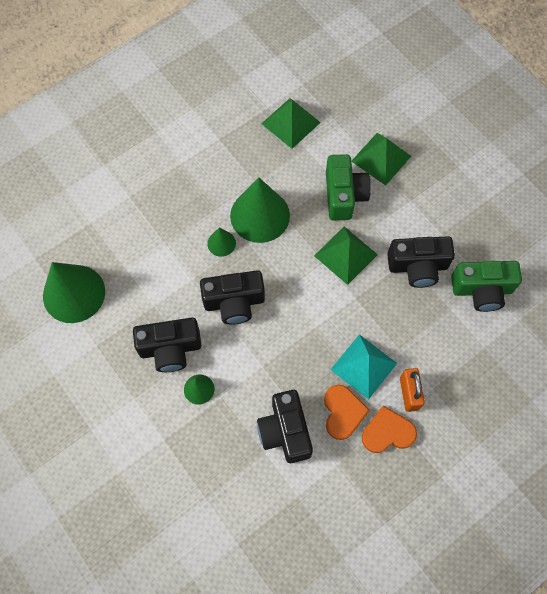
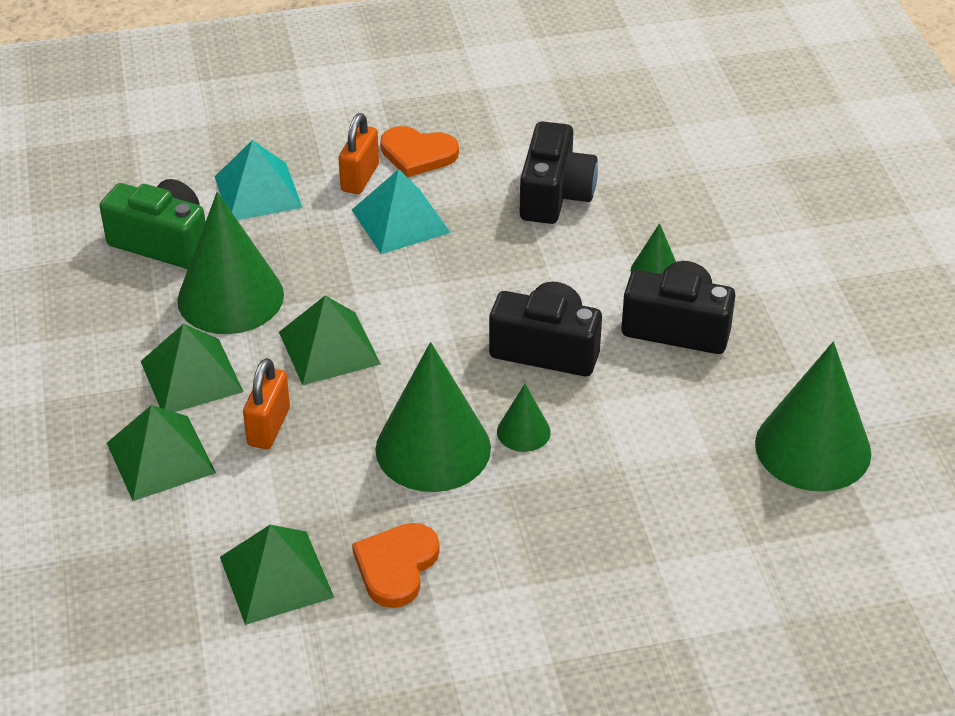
camera: 155 degrees left, 25 degrees down
orange heart [324,385,370,440] -> orange heart moved to [352,523,440,608]
green camera [326,154,371,221] -> orange padlock [243,358,290,449]
black camera [387,236,455,288] -> green cone [177,192,284,334]
none -> green pyramid [141,324,244,412]
none -> turquoise pyramid [215,140,303,220]

